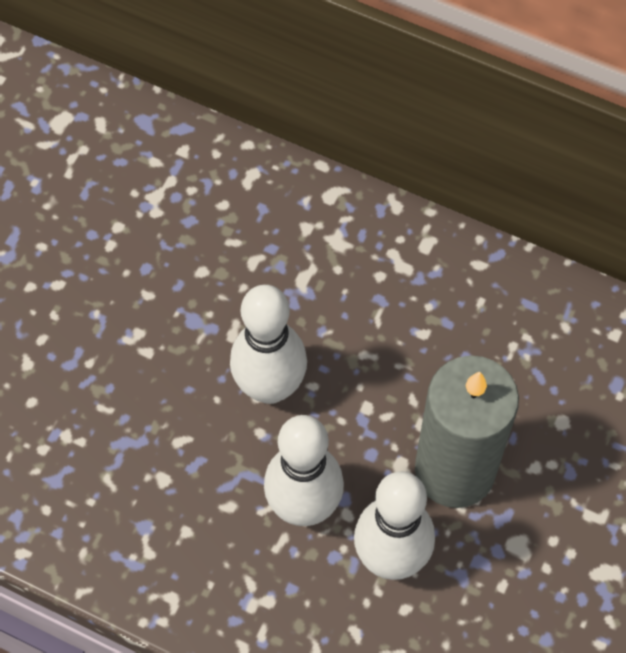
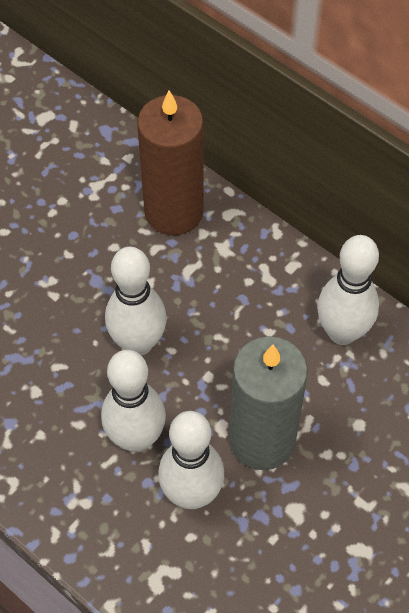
camera: 15 degrees right, 5 degrees down
none -> brown candle [137,90,204,235]
none -> white bowling pin [317,235,379,345]

